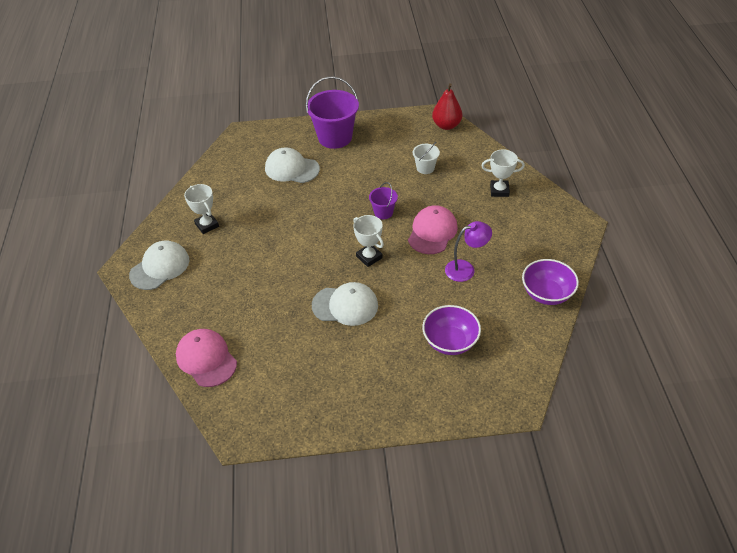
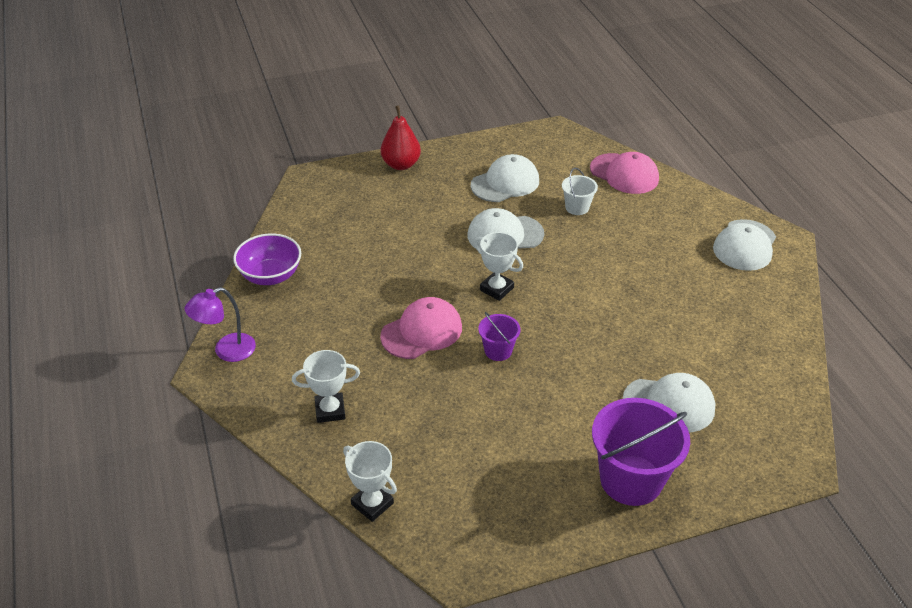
camera: 165 degrees right, 5 degrees down
white trophy [184,184,219,234] -> white trophy moved to [343,441,397,522]
pink cap [408,205,458,254] -> pink cap turned 135 degrees counterclockwise [380,297,462,359]
white bucket [413,142,440,174] -> white bucket moved to [562,168,598,215]
purple bowl [422,305,481,355] -> none
red pear [432,83,462,130] -> red pear moved to [381,105,421,170]
purple lamp [445,221,492,282] -> purple lamp moved to [185,287,256,362]
none -> white cap [471,154,539,202]

